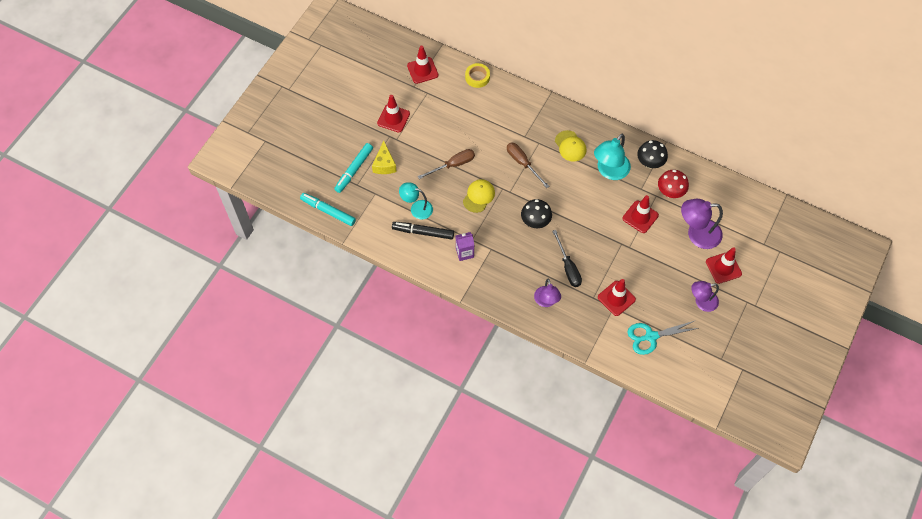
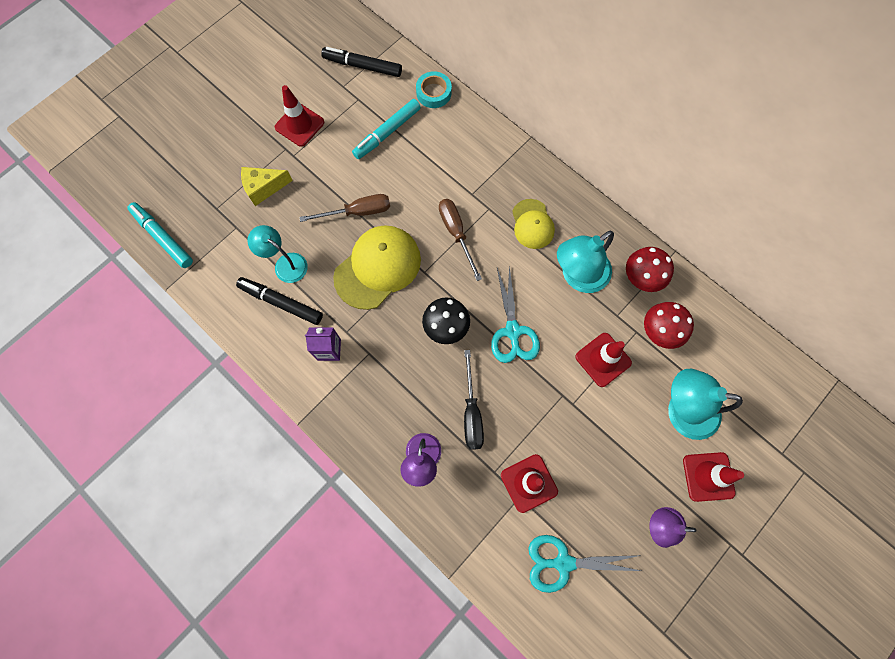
camera: 15 degrees right, 10 degrees up
turquoise marker [334,143,373,193] -> turquoise marker moved to [352,99,421,159]
yellow cheese [372,141,397,174] -> yellow cheese turned 60 degrees clockwise [241,167,293,206]
red traffic cone [407,46,438,84] -> black marker [321,47,402,77]
yellow cap [463,179,495,213] -> yellow cap [333,225,421,310], size x1.70
yellow tape [465,63,490,88] -> turquoise tape [416,71,452,108]
black mushroom [637,140,668,168] -> red mushroom [626,247,674,292]
purple lamp [681,199,723,249] -> turquoise lamp [668,369,743,440]
none -> turquoise scissors [491,265,540,363]

